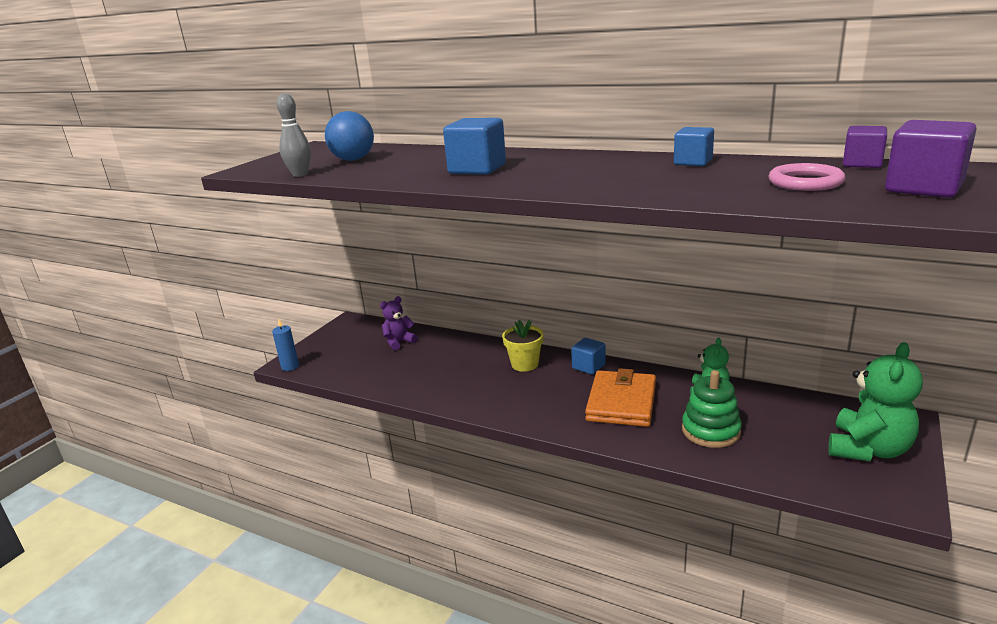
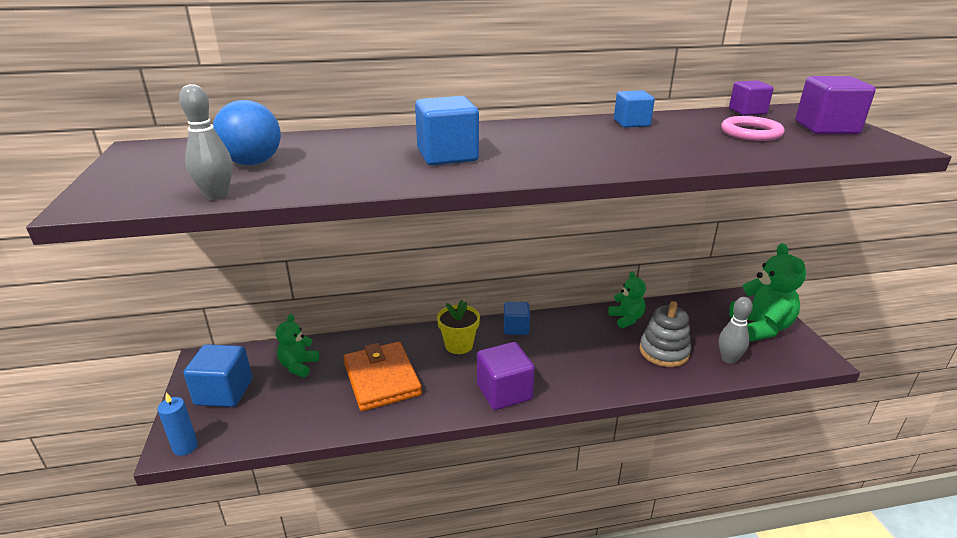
camera: 40 degrees left, 5 degrees up
purple teddy bear [380,296,418,350] -> green teddy bear [276,314,319,377]
orange wallet [585,368,656,427] -> orange wallet moved to [343,342,422,411]
green stacking toy [682,370,742,448] -> grey stacking toy [639,301,691,367]
none -> blue cube [183,344,252,407]
none -> purple cube [477,342,535,410]
none -> grey bowling pin [719,297,753,364]

